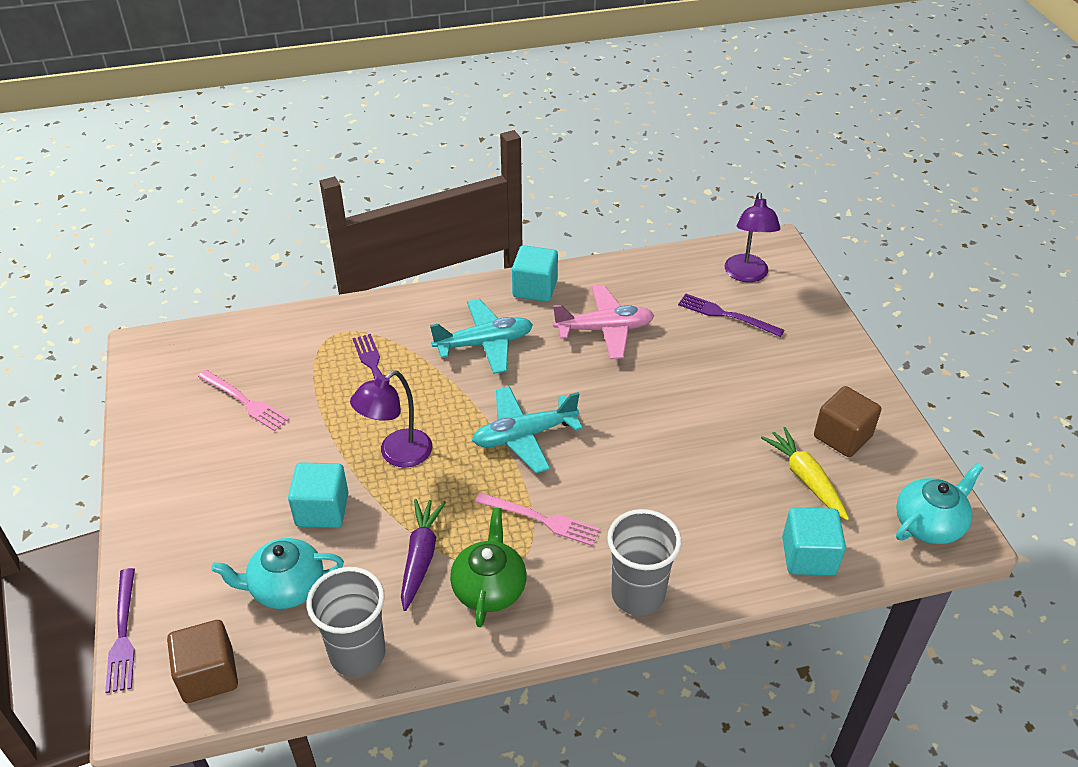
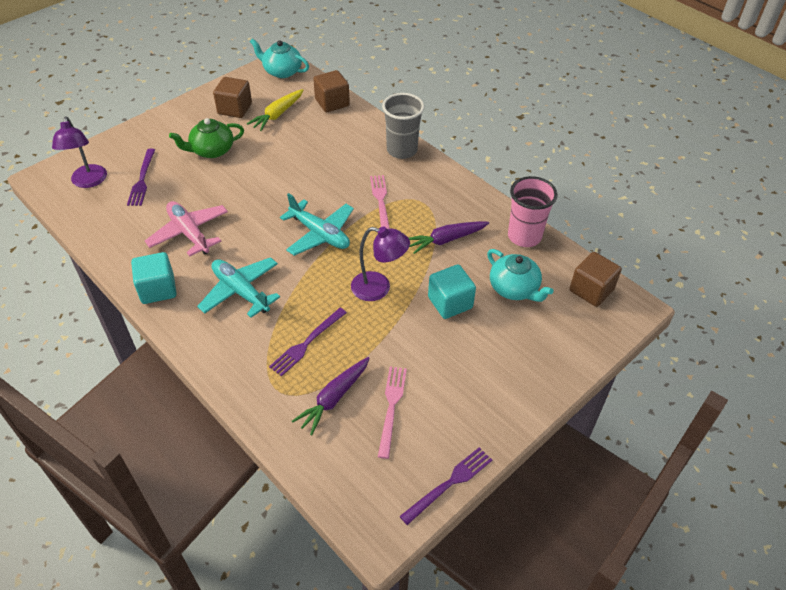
camera: 120 degrees left, 5 degrees up
purple fork [105,568,135,693] -> purple fork moved to [399,447,492,525]
grey cup [307,567,386,677] -> pink cup [508,176,558,247]
green teapot [450,508,527,627] -> green teapot moved to [169,118,244,158]
purple lamp [725,192,781,282] -> purple lamp turned 105 degrees clockwise [52,116,107,188]
turquoise cube [782,507,846,575] -> brown cube [313,70,350,112]
none -> purple carrot [292,357,370,435]

